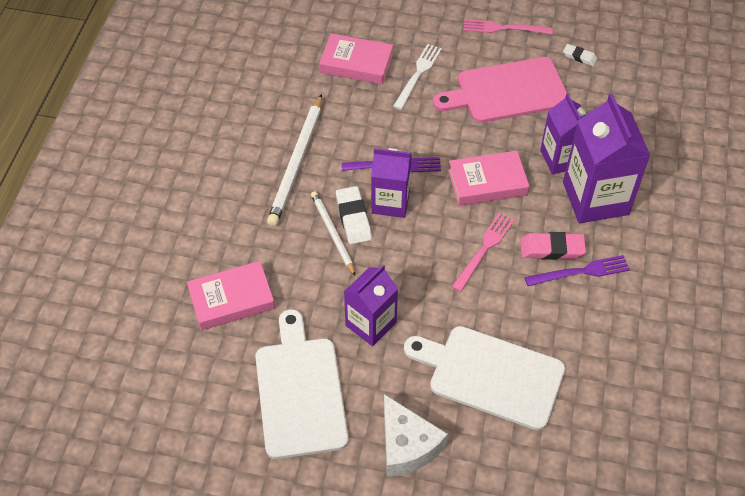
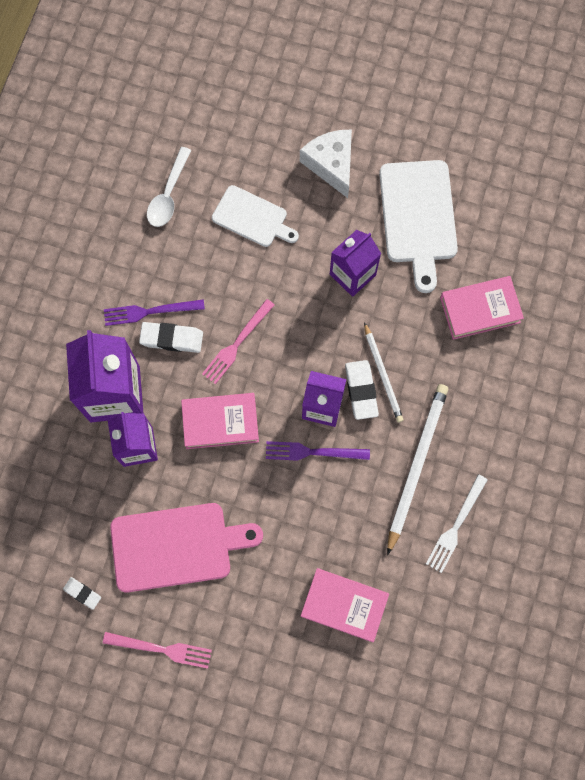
camera: 175 degrees left, 20 degrees up
white fork [393,44,442,110] -> white fork moved to [426,474,488,573]
white cutting board [404,326,565,430] -> white cutting board [212,185,299,247], size x0.63
pink eraser [520,232,586,260] -> white eraser [139,322,203,353]
none -> white spoon [147,147,192,227]

